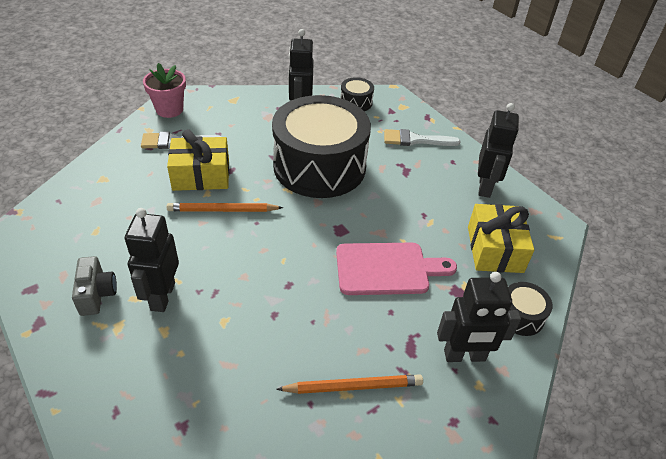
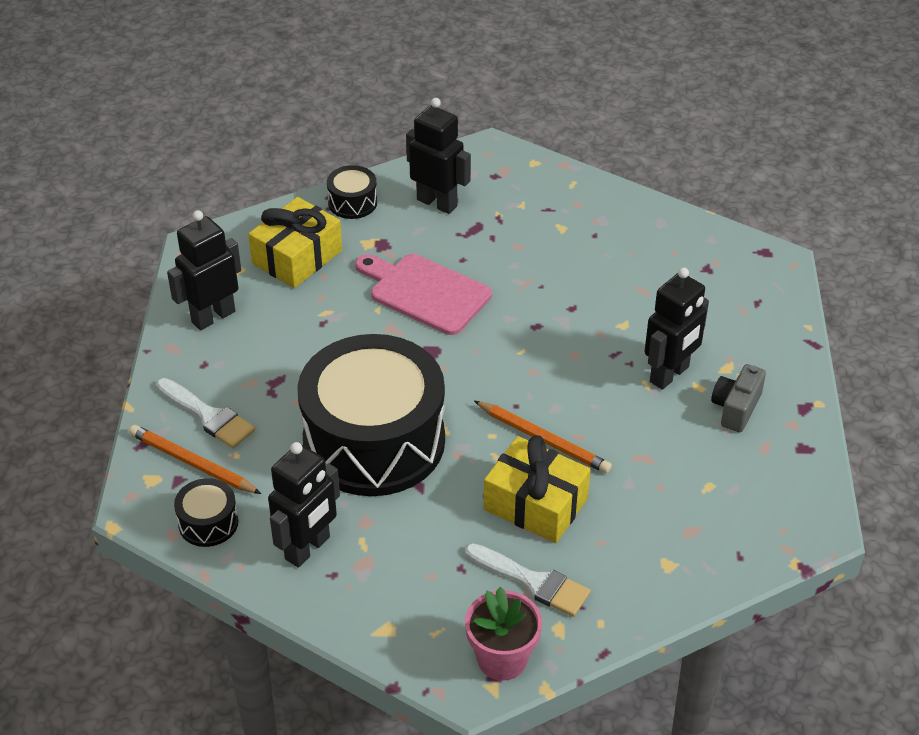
camera: 140 degrees left, 0 degrees up
orange pencil [276,374,423,394] -> orange pencil moved to [129,425,261,494]

